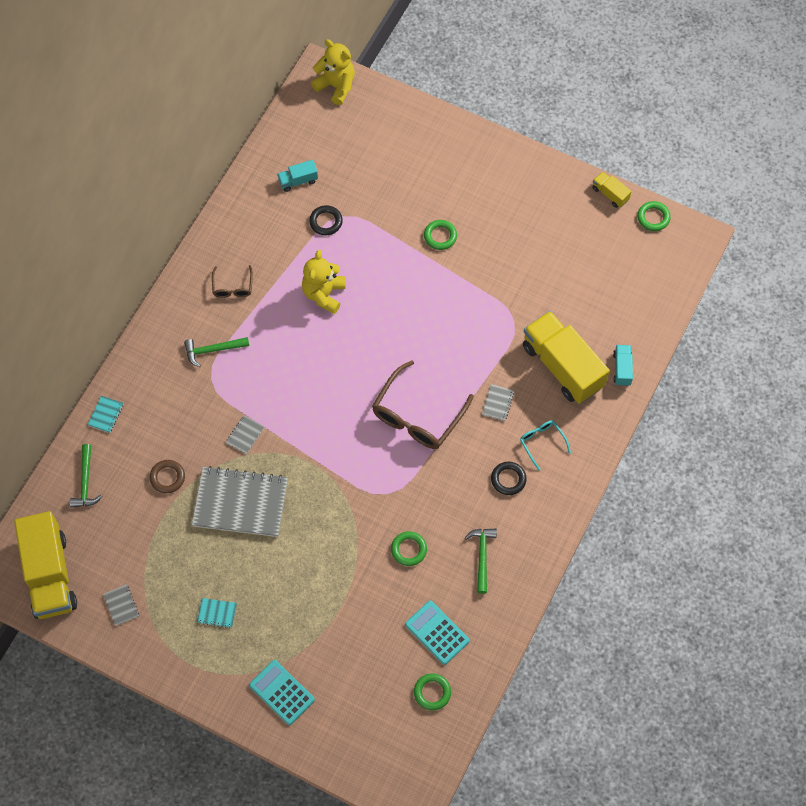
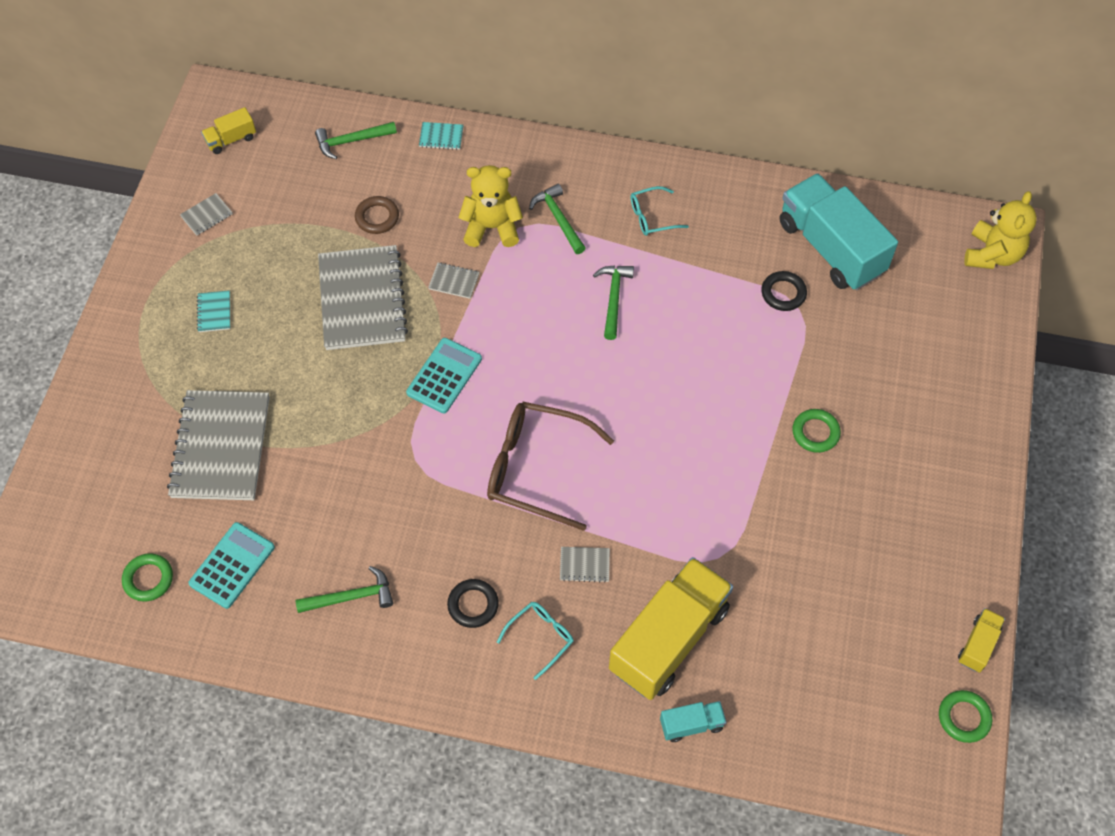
camera: 75 degrees right, 5 degrees down
yellow truck [14,511,77,619] -> yellow truck [201,107,256,154], size x0.44
brown glasses [212,265,253,298] -> turquoise glasses [630,186,689,236]
turquoise calculator [249,660,315,725] -> turquoise calculator moved to [406,338,482,414]
turquoise truck [277,160,318,192] -> turquoise truck [780,173,898,290], size x2.28
yellow teddy bear [302,250,346,314] -> yellow teddy bear moved to [458,165,523,247]
green ring [391,531,427,566] -> none
none -> grey notebook [167,390,270,500]
none -> green hammer [593,266,634,340]

